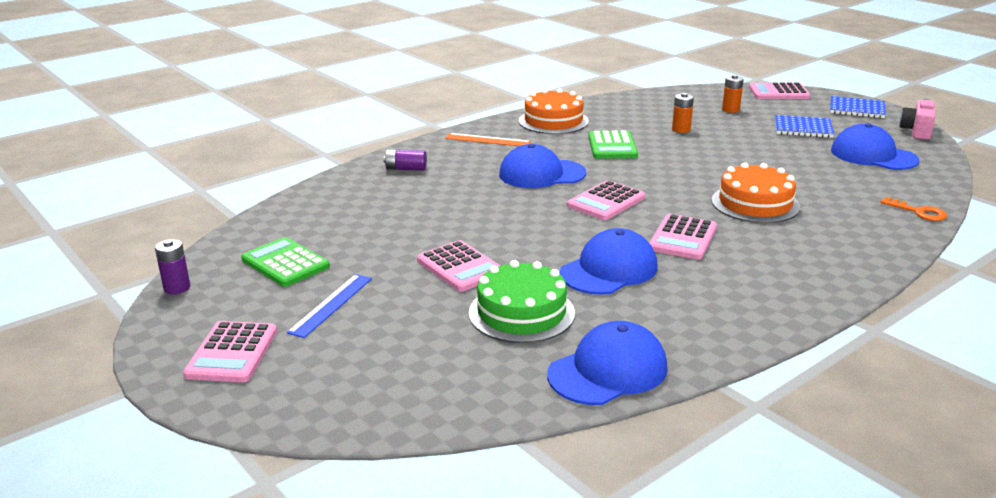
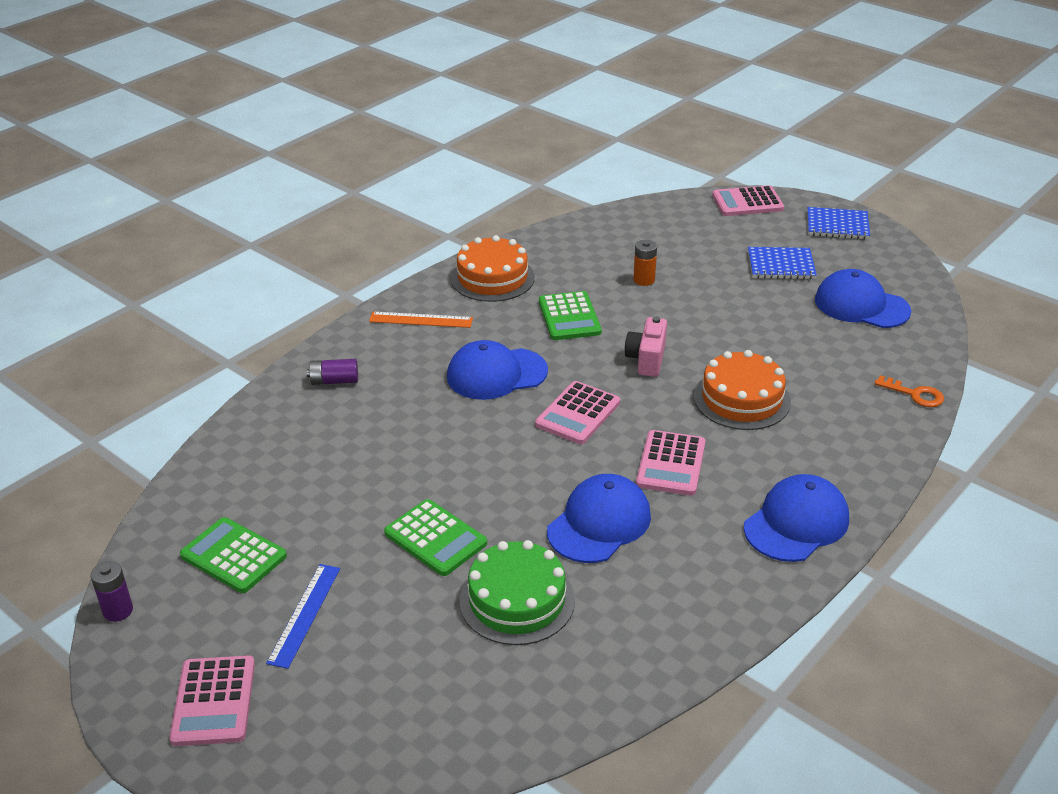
camera: 10 degrees left, 10 degrees up
pink calculator [417,240,501,292] -> green calculator [384,499,487,576]
blue cap [547,321,668,405] -> blue cap moved to [744,474,849,562]
orange battery [722,75,744,113] -> none
pink camera [900,98,936,140] -> pink camera moved to [625,316,667,377]

